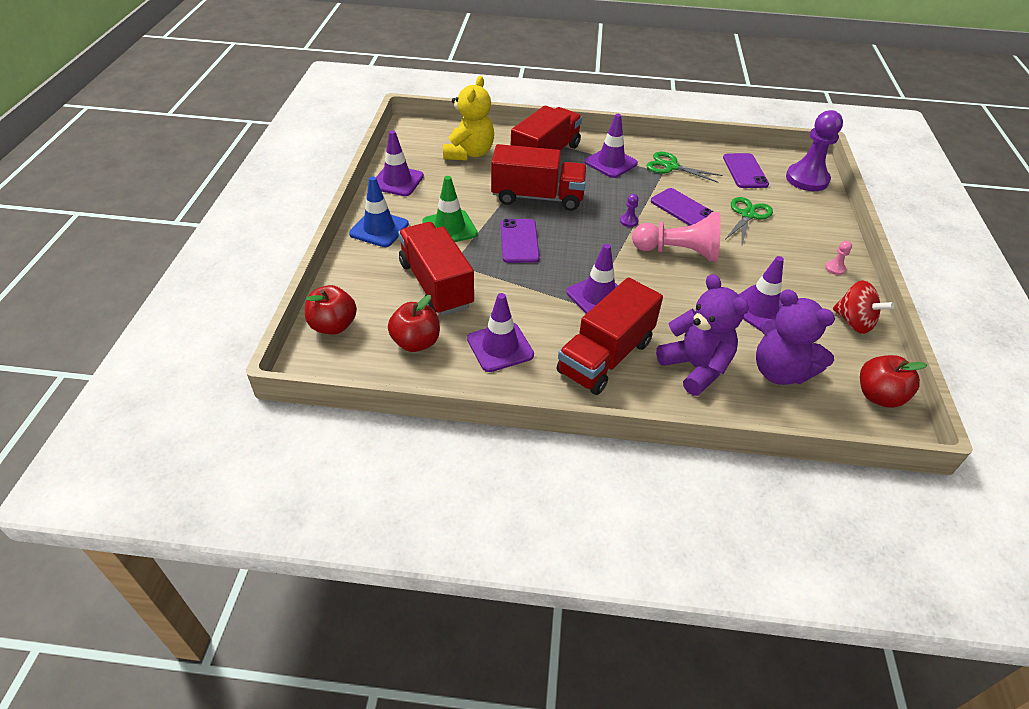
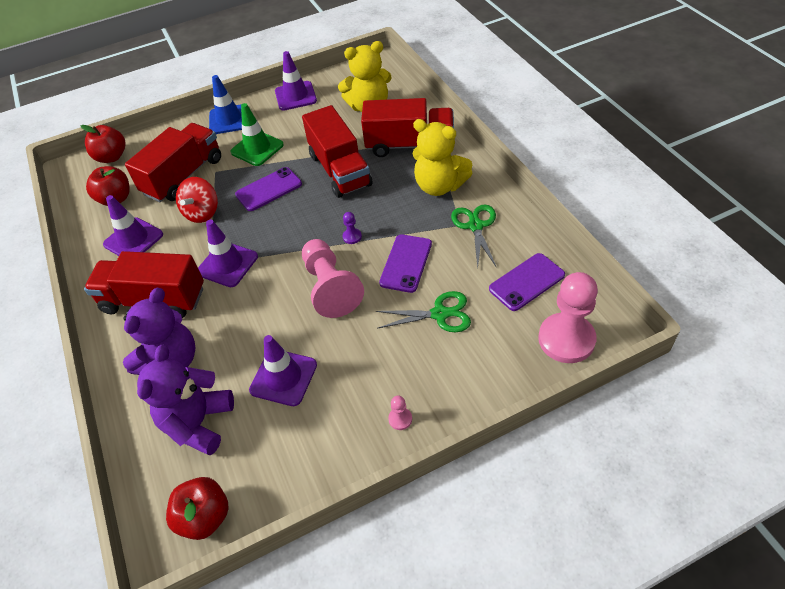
camera: 65 degrees right, 5 degrees up
purple traffic cone [585,114,638,178] -> yellow teddy bear [413,119,473,196]
purple pawn [786,110,843,191] -> pink pawn [538,272,598,363]
red spinning top [833,280,895,334] -> red spinning top moved to [176,177,218,223]

